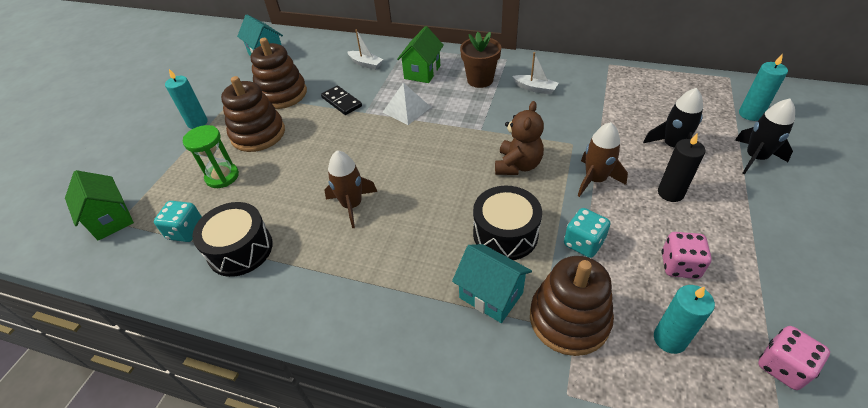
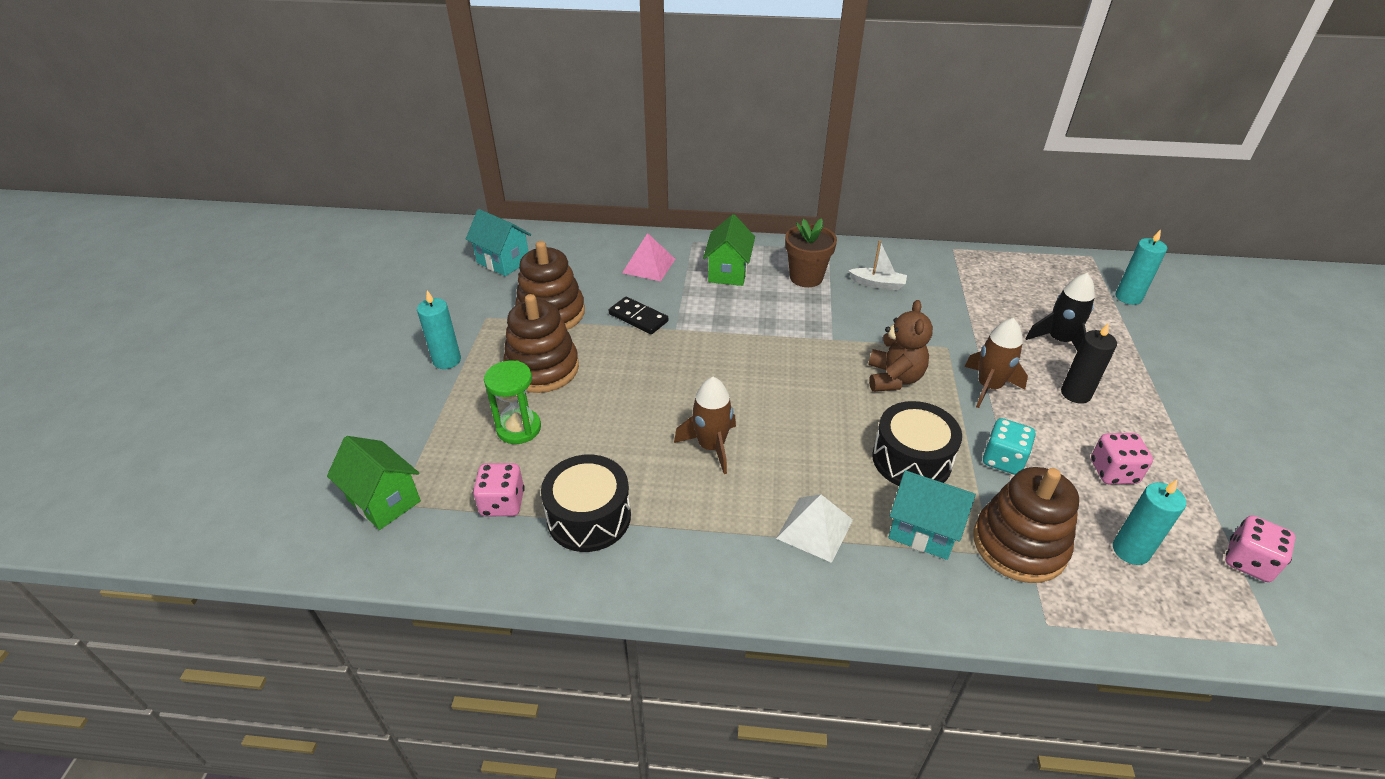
camera: 15 degrees left, 5 degrees down
turquoise dice [154,201,202,242] -> pink dice [473,463,525,516]
white boat [347,29,383,70] -> pink pyramid [622,233,675,281]
white pyramid [383,82,431,125] -> white pyramid moved to [776,494,853,563]
black rocket [735,99,795,174] -> none

